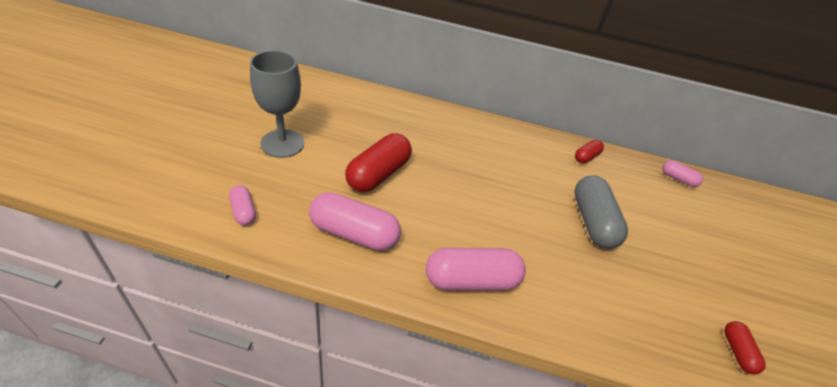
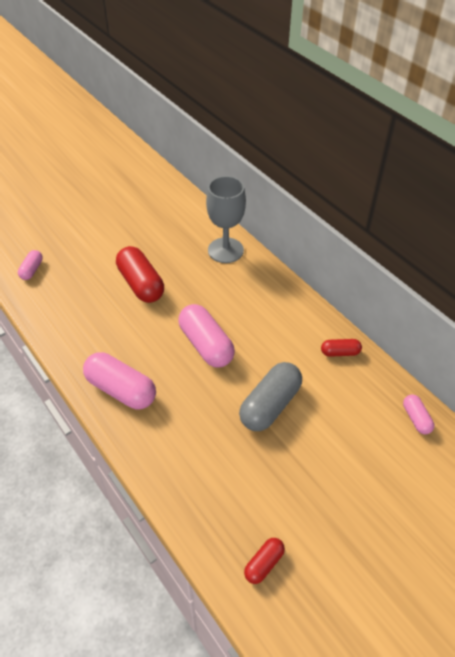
camera: 45 degrees right, 5 degrees up
grey goblet [250,50,304,158] -> grey goblet moved to [206,176,246,263]
pink capsule [309,192,401,251] -> pink capsule moved to [179,304,235,368]
red capsule [345,133,412,192] -> red capsule turned 75 degrees clockwise [116,246,164,303]

